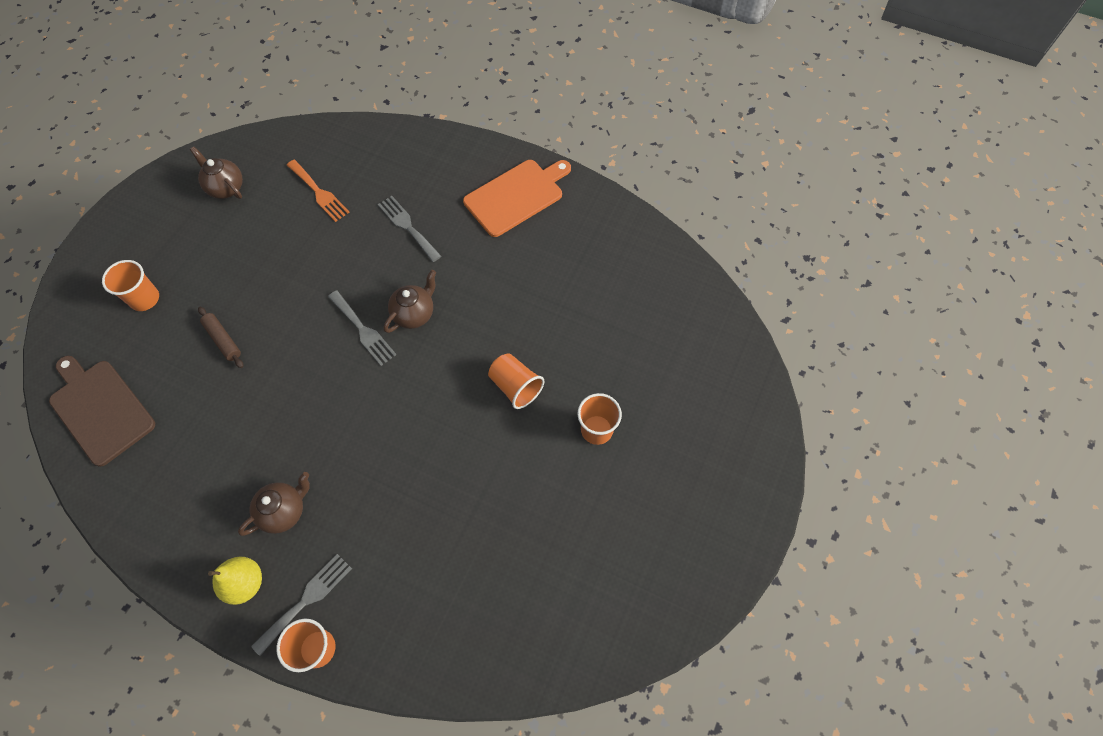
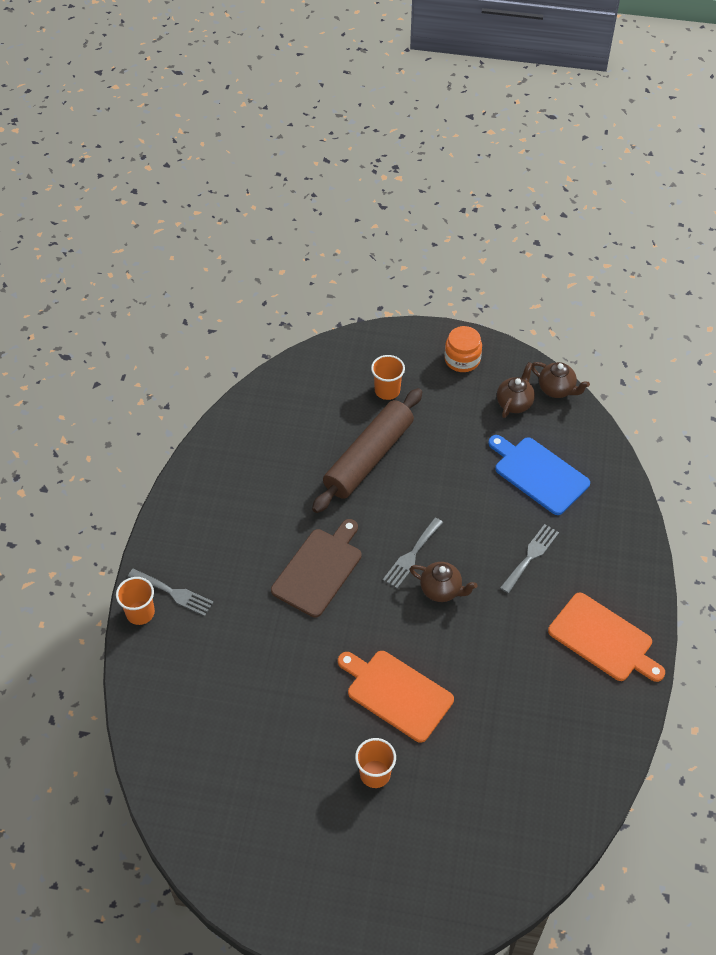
camera: 75 degrees right, 10 degrees down
brown cutting board [49,356,155,467] -> brown cutting board moved to [271,519,362,618]
brown rolling pin [198,307,243,368] -> brown rolling pin [312,388,422,513], size x2.42
yellow pear [208,557,262,605] -> none
brown teapot [238,472,310,536] -> brown teapot moved to [531,362,590,398]
orange fork [287,160,350,222] -> blue cutting board [488,435,590,515]
orange cup [488,353,544,409] -> orange cutting board [338,651,454,743]
none -> orange jar [444,326,482,372]

